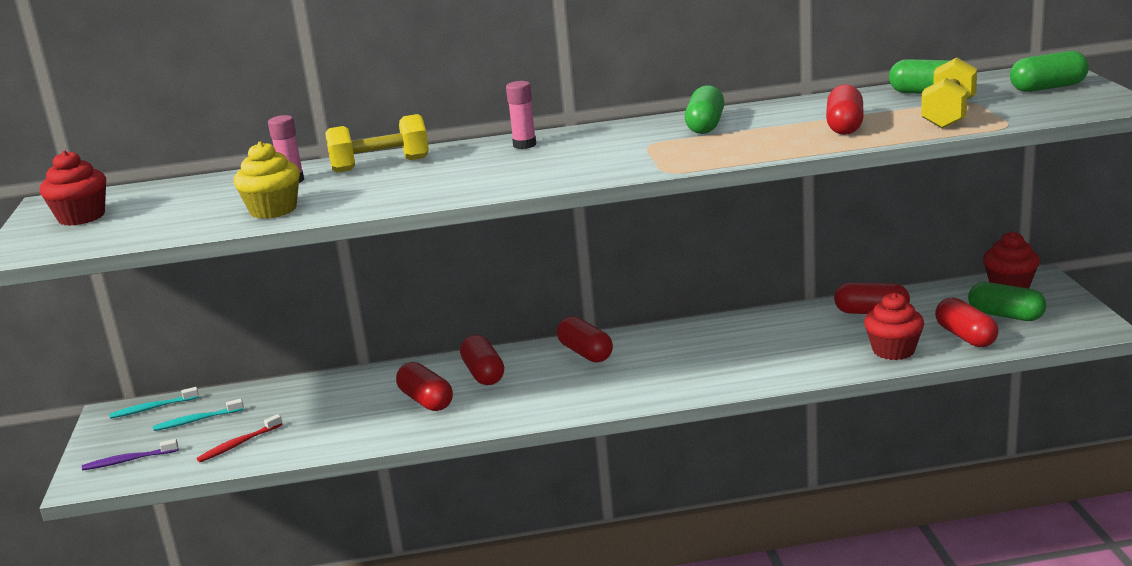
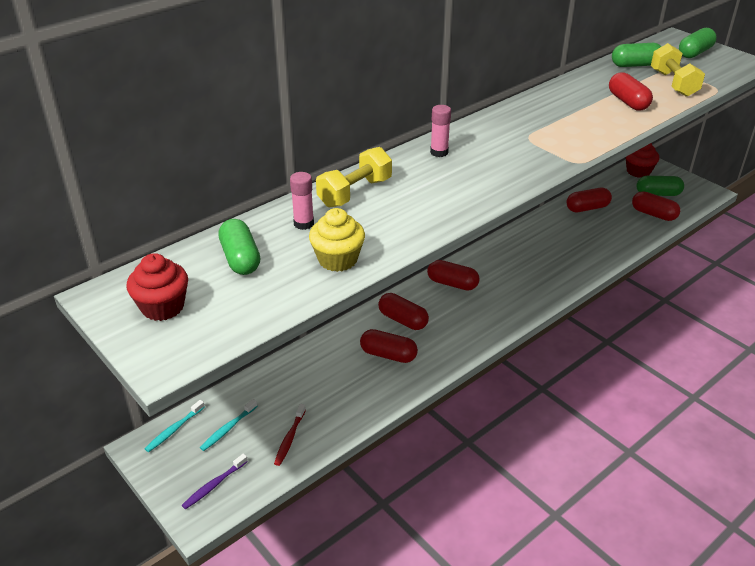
camera: 35 degrees left, 15 degrees up
green capsule [685,85,724,134] -> green capsule moved to [219,219,260,275]
red cupcake [864,293,924,360] -> none

